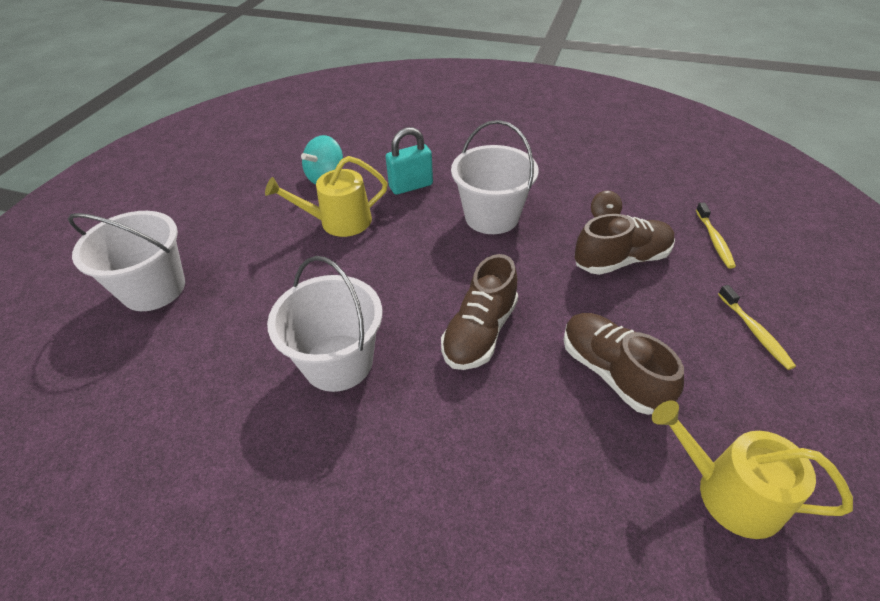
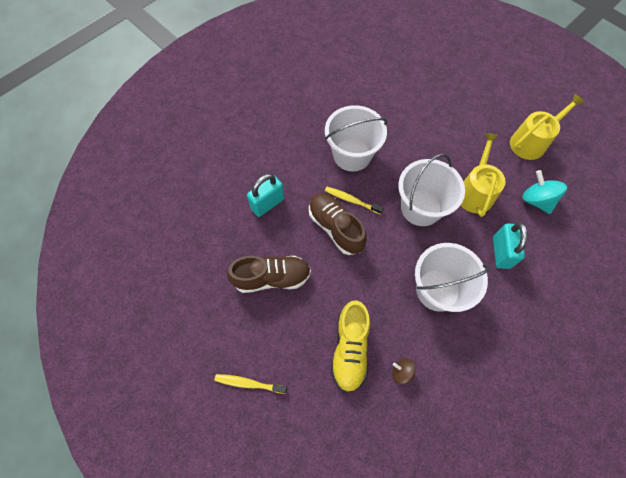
camera: 115 degrees right, 20 degrees up
white bucket [68,211,185,311] -> white bucket moved to [398,154,465,226]
brown shoe [575,214,675,275] -> yellow shoe [331,300,370,393]
yellow watering can [652,400,853,539] -> yellow watering can moved to [510,94,585,160]
yellow toothbrush [696,203,736,269] -> yellow toothbrush moved to [325,187,384,214]
none -> turquoise padlock [247,174,284,217]

